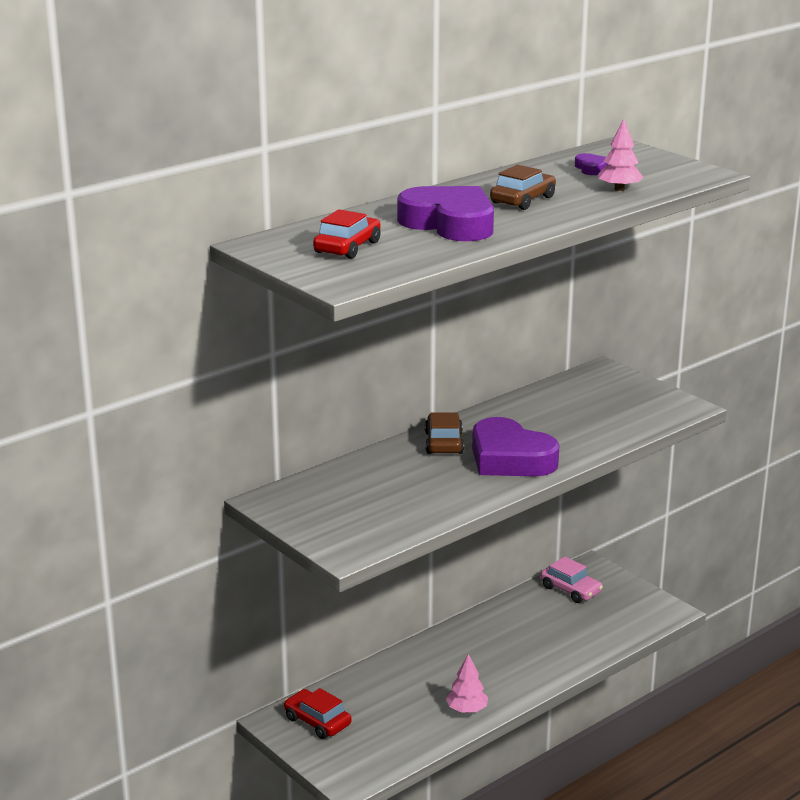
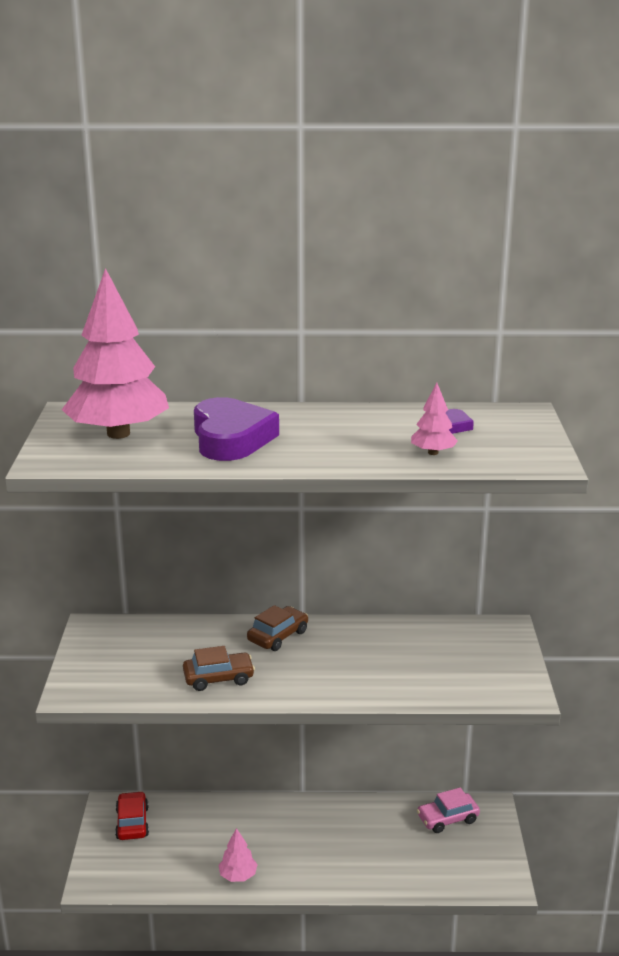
camera: 40 degrees right, 0 degrees up
red car [313,209,381,259] -> pink tree [62,268,169,439]
purple heart [472,417,560,477] -> none
brown car [490,165,556,210] -> brown car moved to [183,646,255,691]
pink car [541,556,603,603] -> pink car turned 75 degrees clockwise [417,788,480,833]

